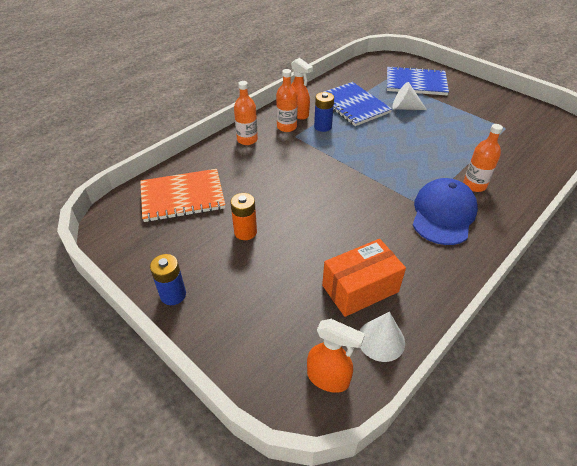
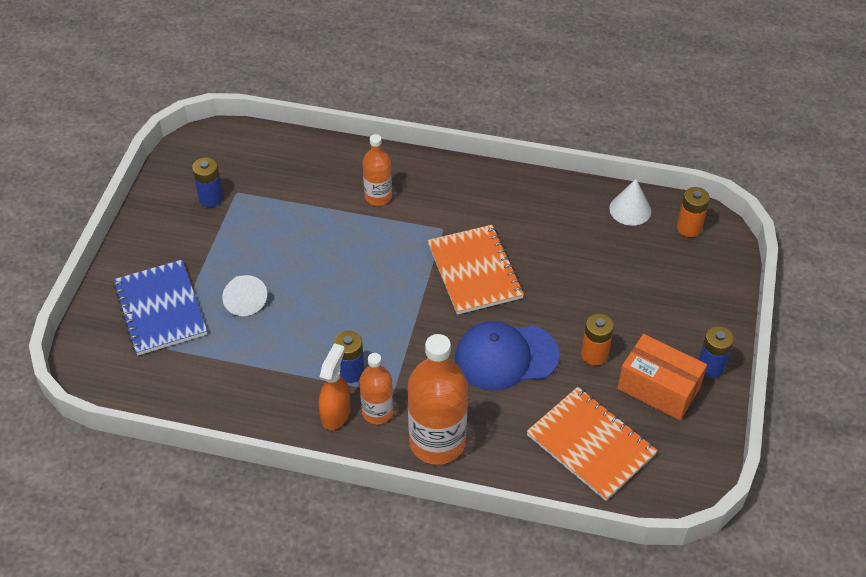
camera: 120 degrees left, 5 degrees up
orange bottle [234,81,258,145] -> orange bottle [408,334,468,465], size x1.76
orange spray bottle [307,319,365,393] -> orange battery [677,187,710,237]
orange box [322,239,406,317] -> orange box moved to [617,334,707,420]
blue notebook [324,82,392,126] -> none
blue cap [412,178,478,245] -> blue cap moved to [455,322,560,390]
none -> blue battery [192,157,223,207]
none -> orange notebook [427,225,524,315]

